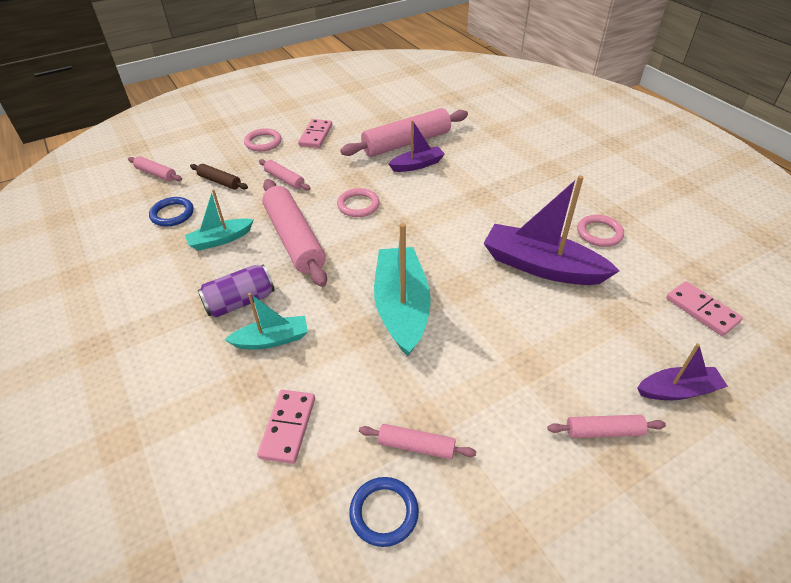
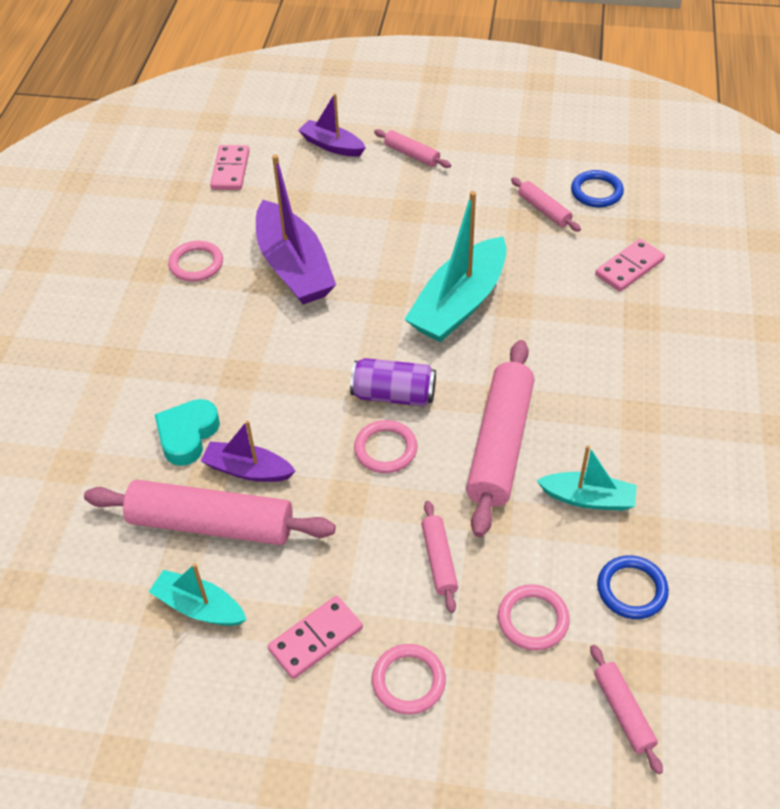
camera: 140 degrees left, 5 degrees up
brown rolling pin [190,164,248,190] -> pink ring [498,584,570,651]
purple can [198,265,275,317] -> purple can moved to [350,358,436,407]
turquoise boat [224,293,308,349] -> turquoise boat moved to [149,563,247,626]
none -> turquoise heart [155,399,220,466]

